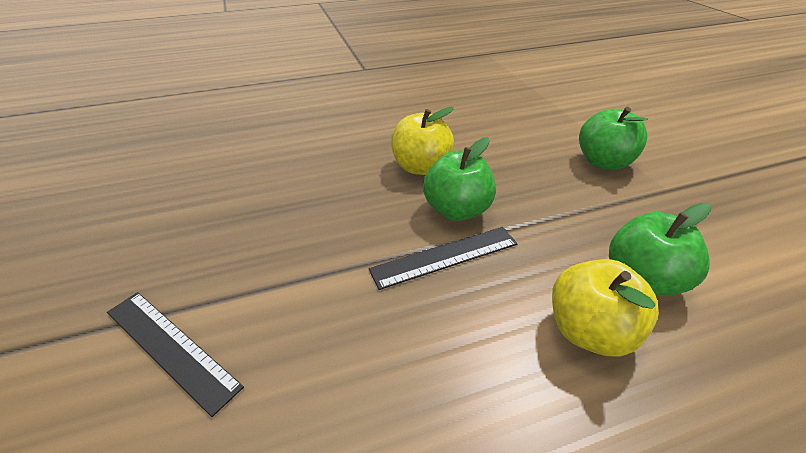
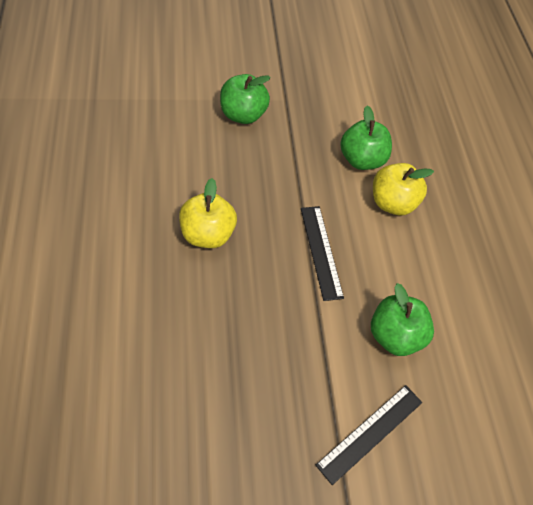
camera: 85 degrees left, 15 degrees up
green apple [423,137,496,221] -> green apple moved to [371,283,434,356]

